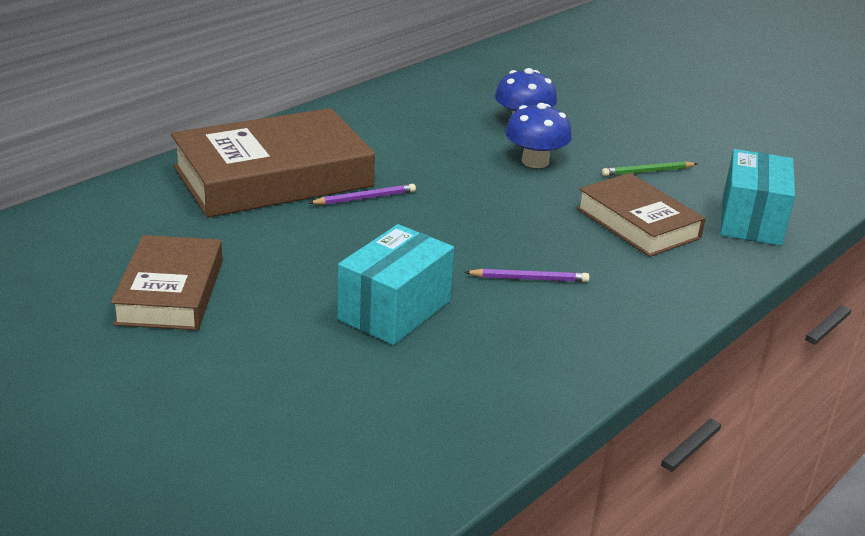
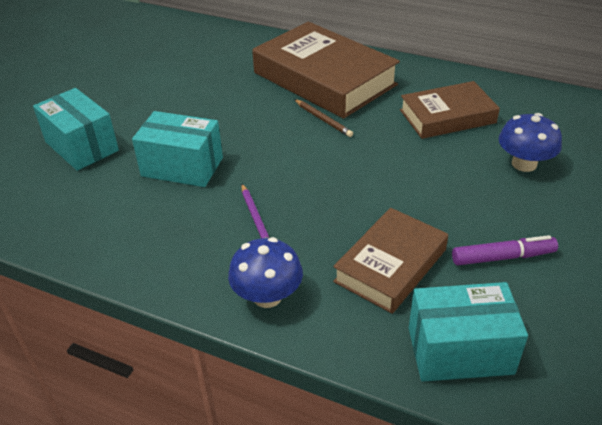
camera: 75 degrees right, 10 degrees up
brown book [111,235,222,330] -> brown book moved to [400,81,500,139]
purple pencil [309,184,416,205] -> brown pencil [294,99,353,137]
blue mushroom [505,103,572,168] -> blue mushroom moved to [228,237,303,308]
green pencil [602,161,697,176] -> purple marker [452,235,558,266]
none -> turquoise box [33,88,119,171]

